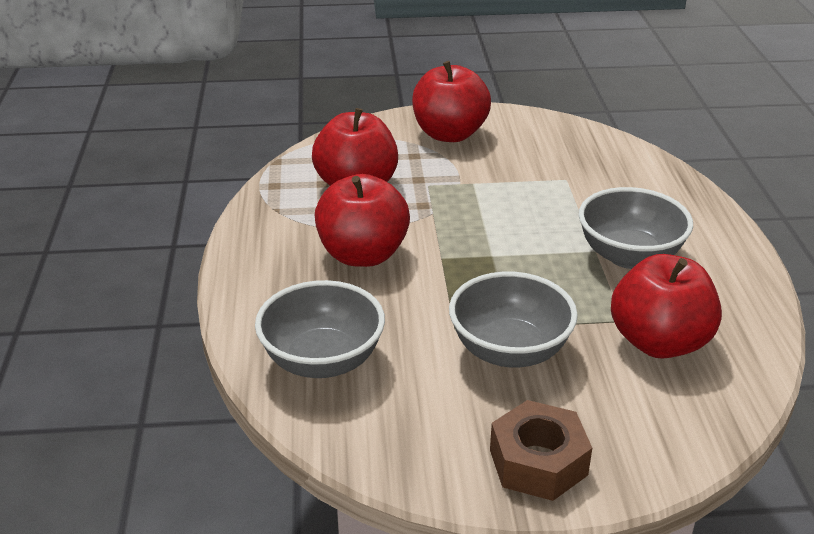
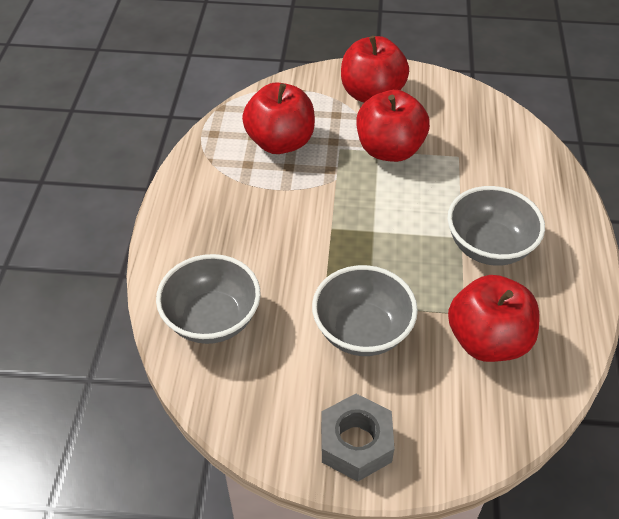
camera: 10 degrees right, 15 degrees up
red apple [315,174,410,267] -> red apple moved to [357,90,430,162]
brown nut [490,400,592,501] -> grey nut [321,394,395,482]

